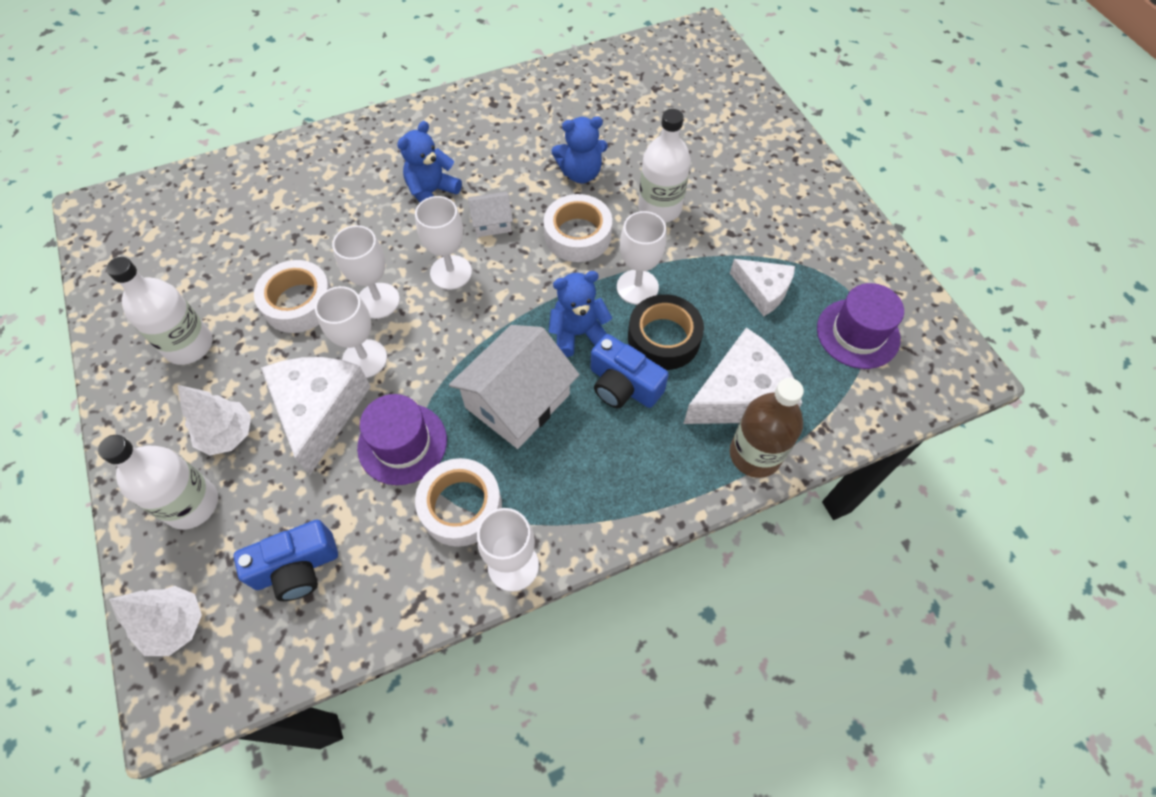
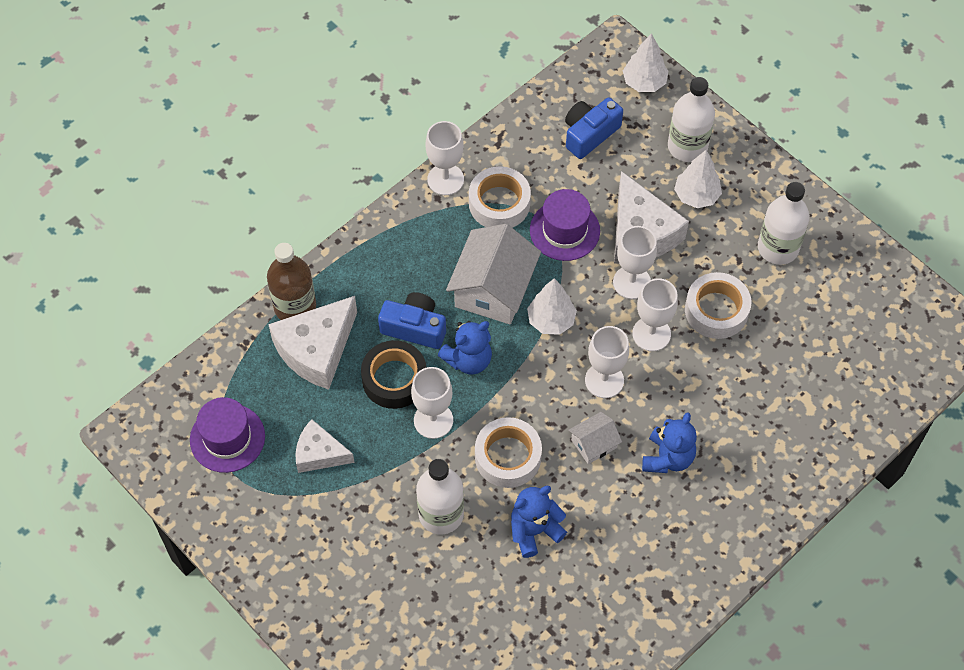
camera: 160 degrees right, 0 degrees up
none -> white tree [527,278,577,335]

